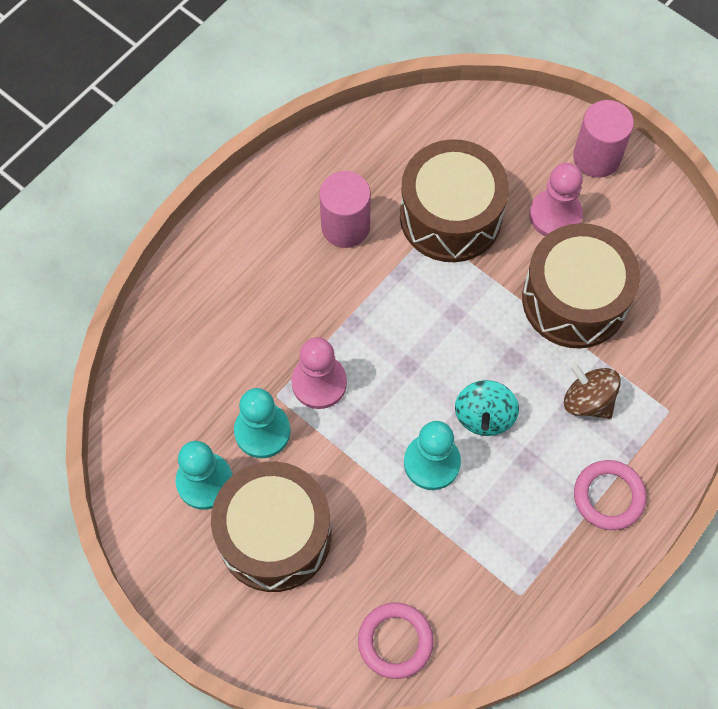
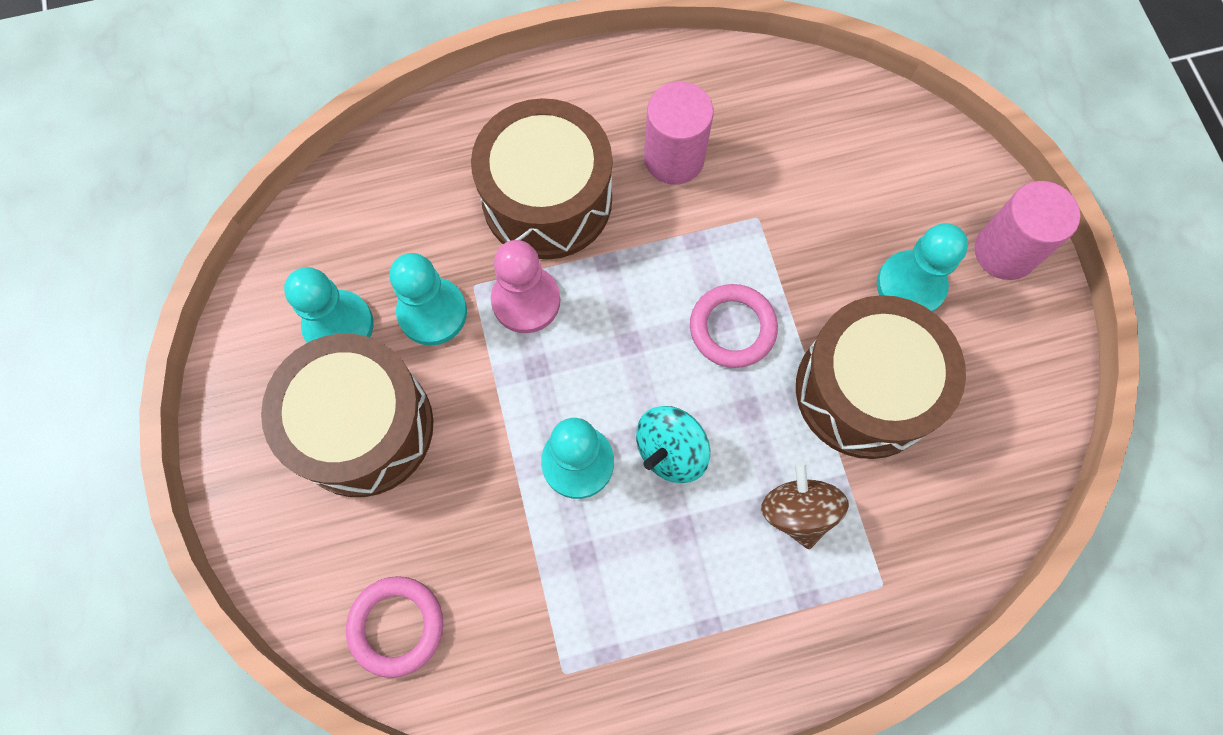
camera: 35 degrees right, 5 degrees up
brown drum [400,139,509,262] -> brown drum moved to [471,98,612,260]
pink pawn [529,163,583,236] -> turquoise pawn [877,223,968,312]
pink ring [574,460,646,530] -> pink ring moved to [690,284,778,368]

